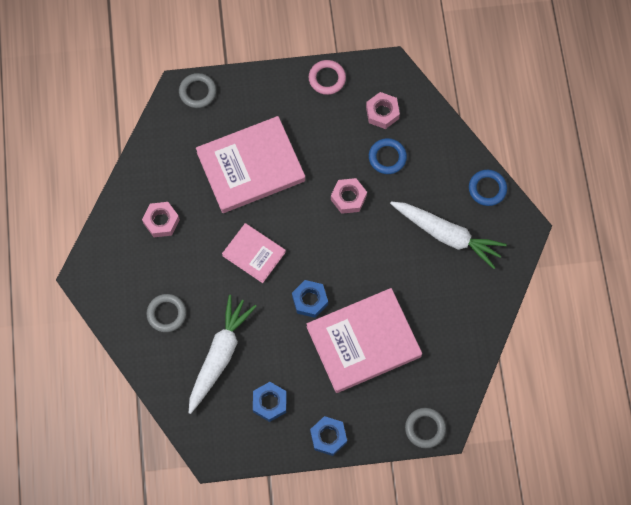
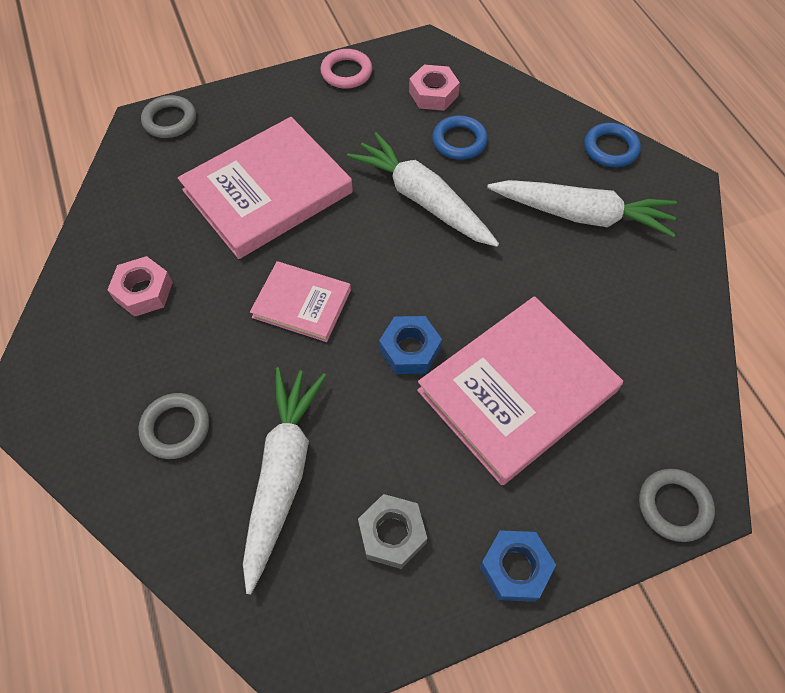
camera: 15 degrees left, 10 degrees down
blue nut [253,382,287,422] -> grey nut [358,494,427,569]
pink nut [331,178,367,214] -> white carrot [347,132,499,247]

